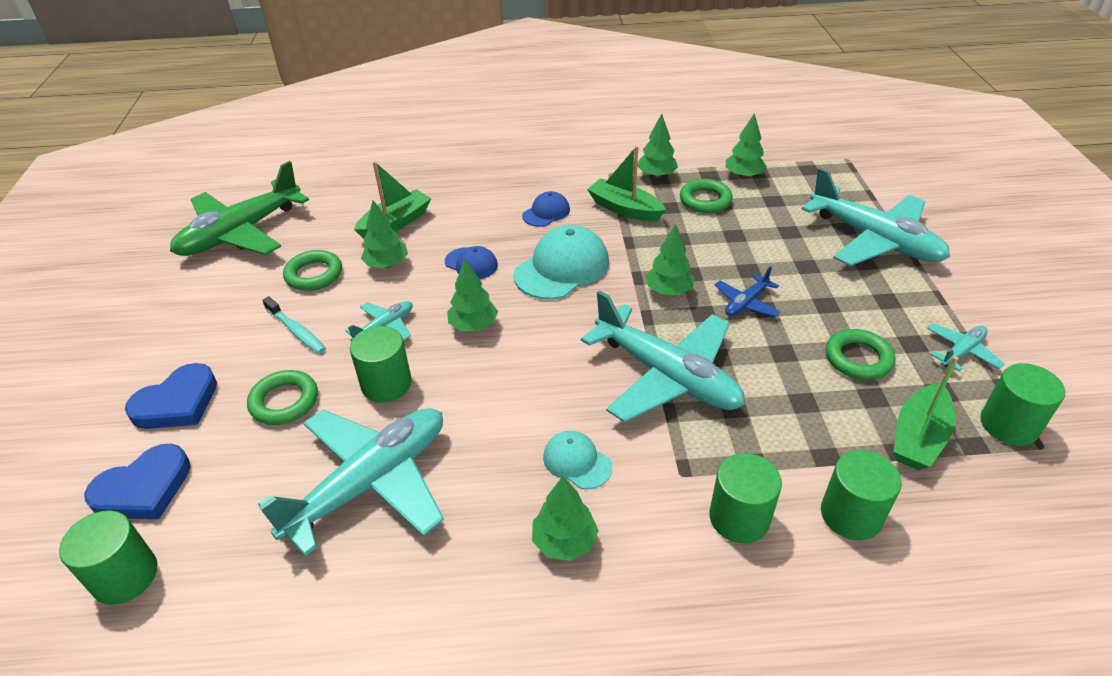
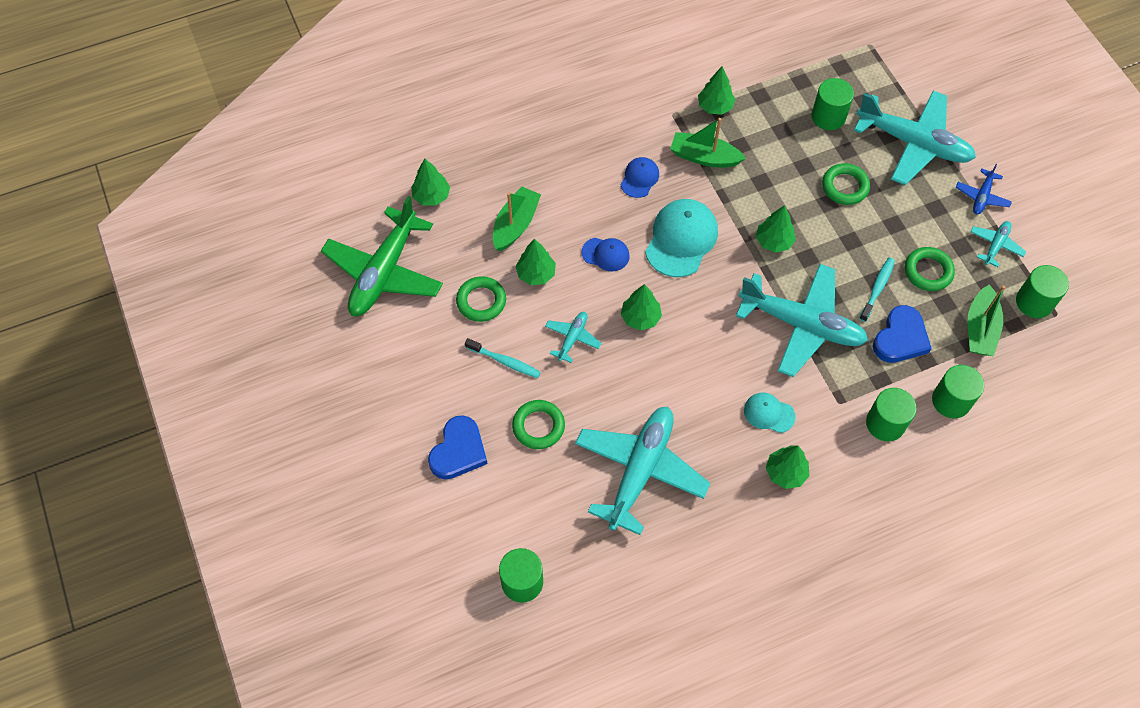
camera: 20 degrees left, 20 degrees up
blue heart [84,444,191,519] -> blue heart moved to [873,305,932,363]
green cylinder [350,326,412,402] -> green cylinder moved to [812,78,854,130]
green ring [680,179,733,213] -> green ring moved to [822,163,870,205]
blue plane [715,266,780,317] -> blue plane moved to [956,164,1012,214]
green tree [726,113,767,178] -> green tree moved to [411,159,450,206]
none -> turquoise toothbrush [859,258,895,322]

